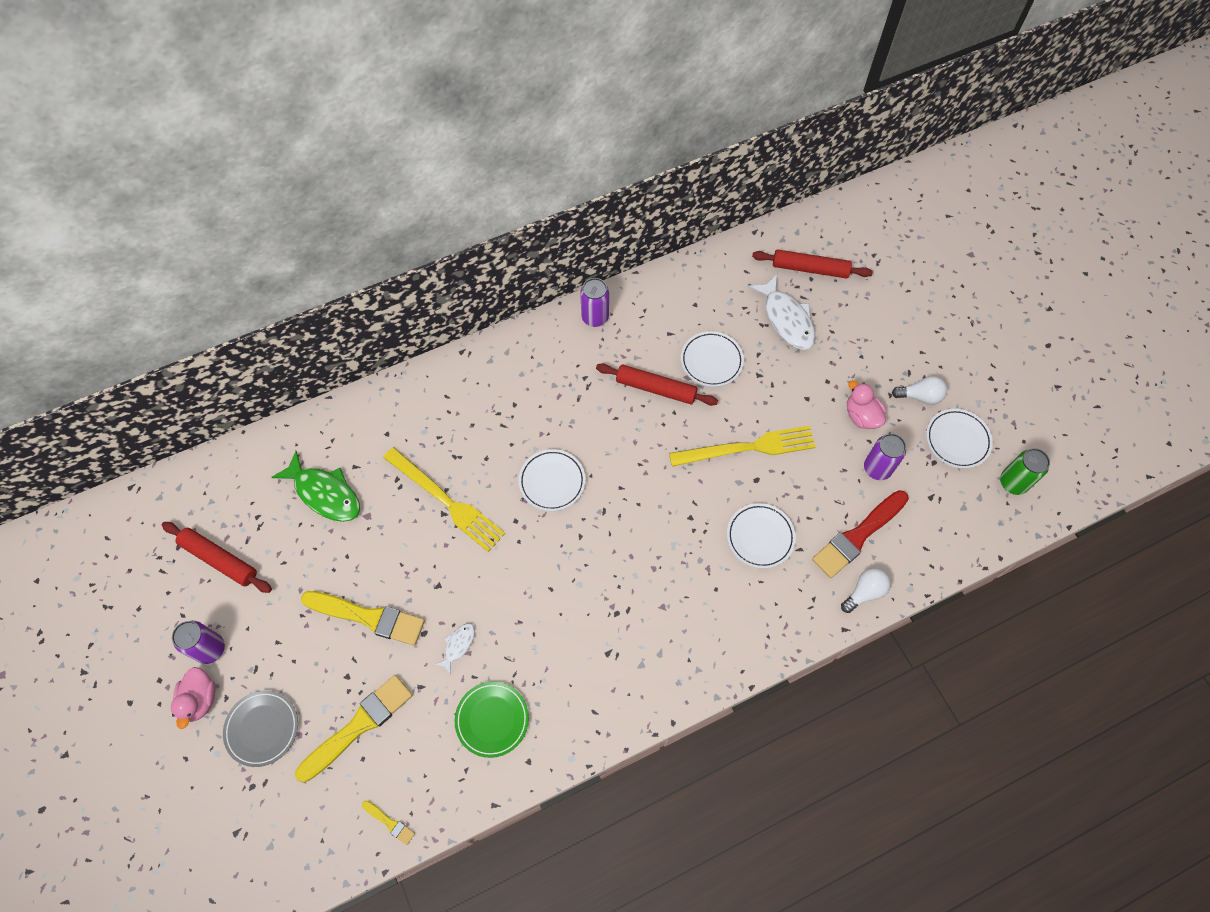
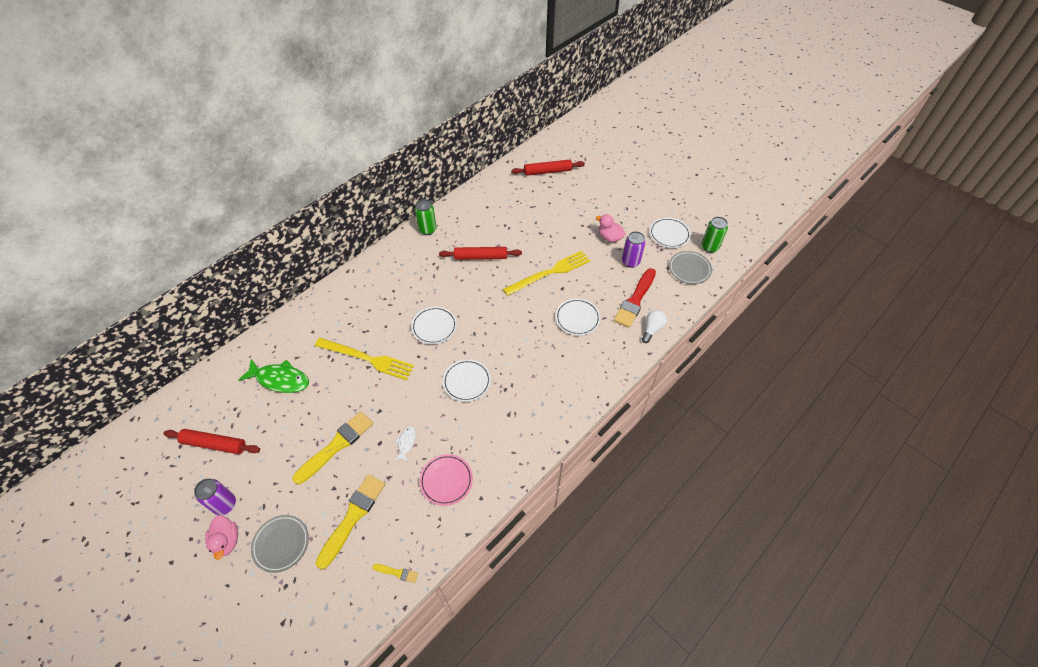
camera: 20 degrees left, 10 degrees down
yellow brush [301,591,425,646] -> yellow brush turned 45 degrees counterclockwise [292,411,373,484]
green plate [455,682,529,758] -> pink plate [419,454,473,506]
purple can [580,278,609,327] -> green can [415,199,437,235]
white plate [681,331,744,387] -> white plate moved to [443,359,491,402]
white fish [748,274,816,350] -> none
white light bulb [892,376,947,405] -> none
none -> grey plate [669,251,712,284]

